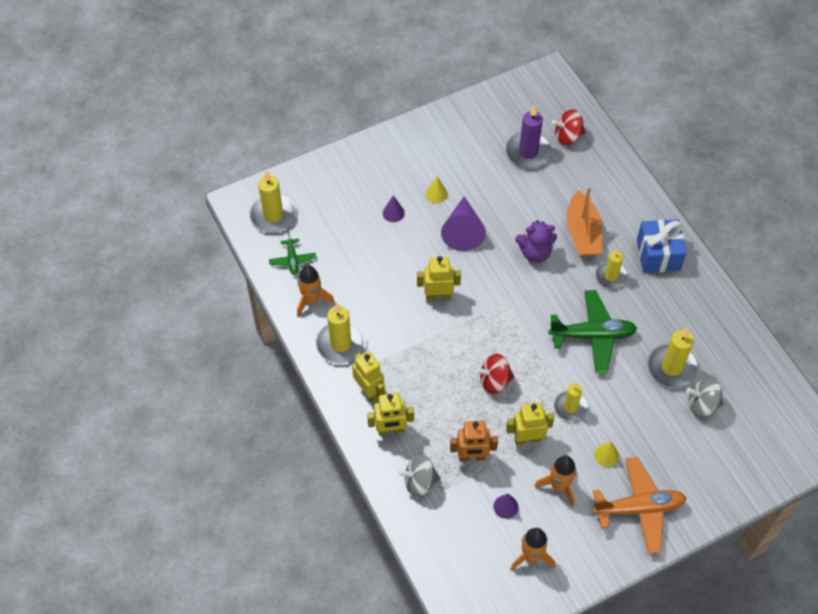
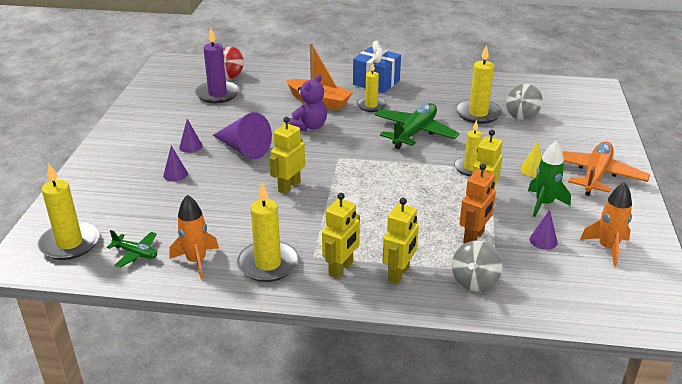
camera: 55 degrees left, 25 degrees down
yellow robot [352,351,385,403] -> yellow robot turned 120 degrees clockwise [322,193,360,279]
yellow cone [426,176,447,203] -> purple cone [179,119,203,153]
red spinning top [475,354,514,394] -> none
orange rocket [535,455,577,507] -> green rocket [528,141,571,217]

